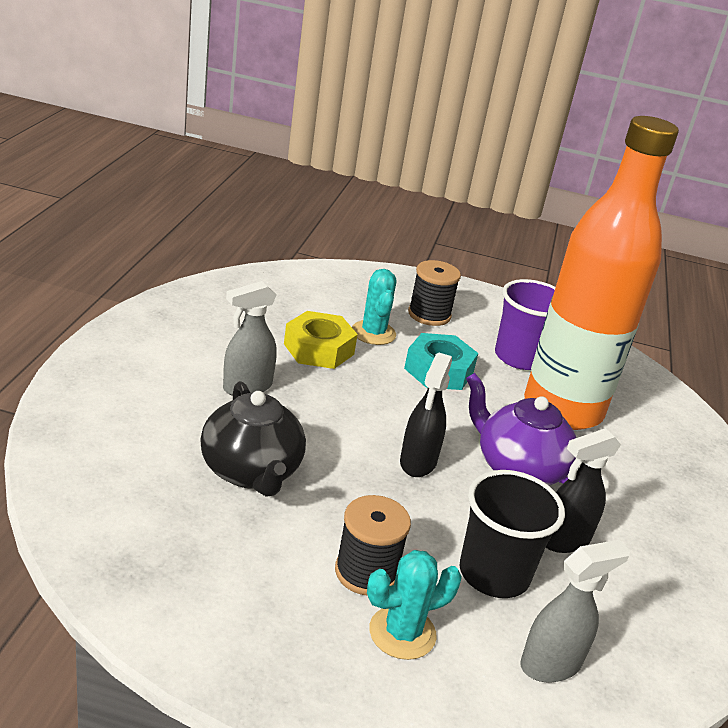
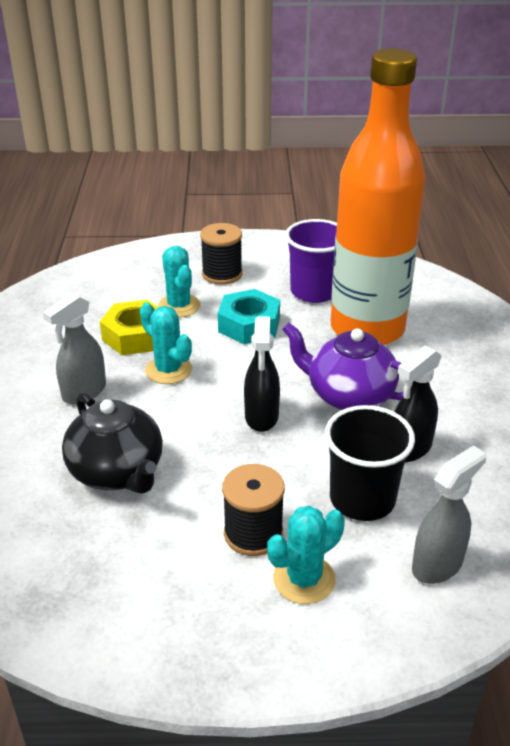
camera: 10 degrees left, 5 degrees up
none -> turquoise cactus [140,302,192,384]

